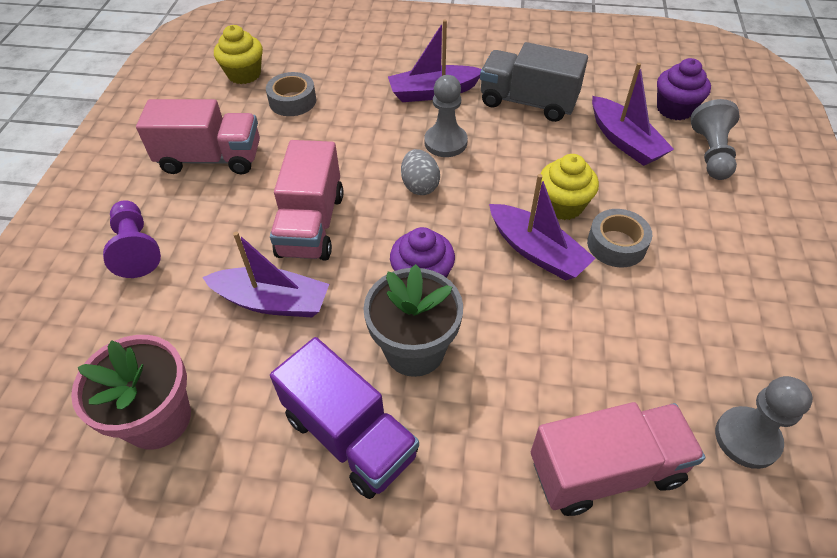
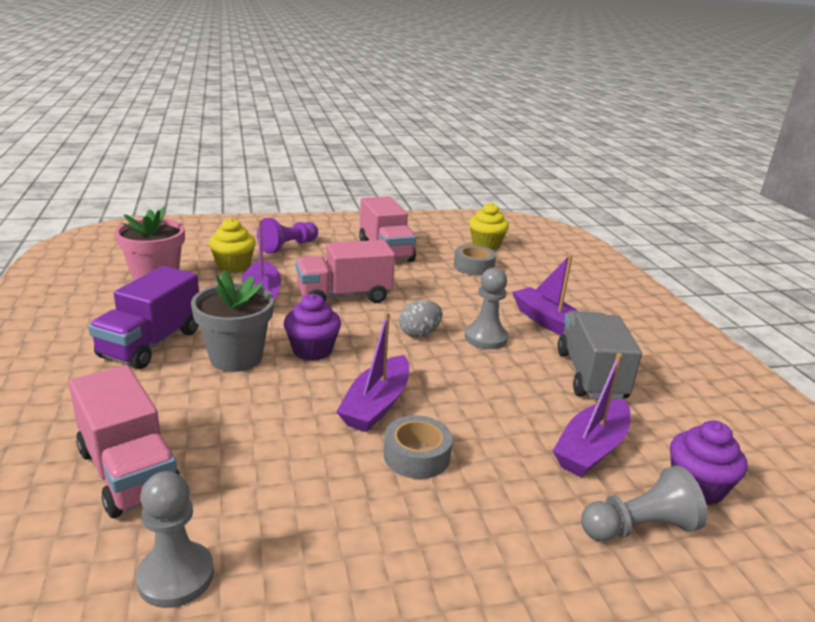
camera: 65 degrees right, 25 degrees down
yellow cupcake [540,154,599,220] -> yellow cupcake moved to [209,218,256,272]

